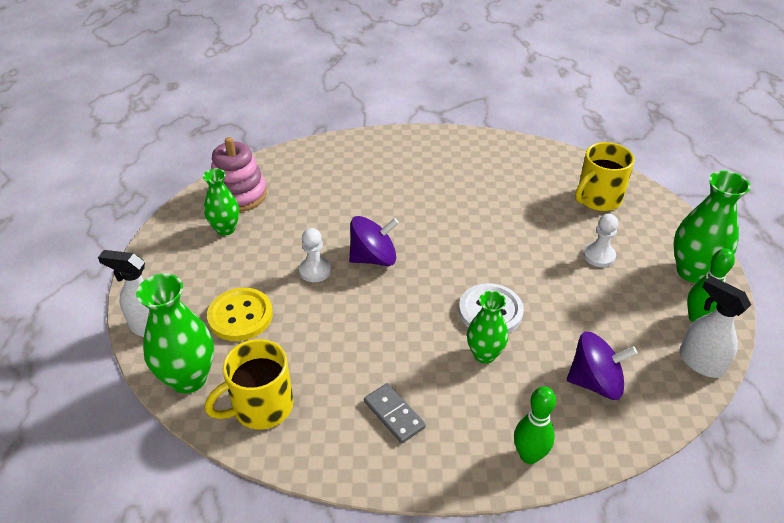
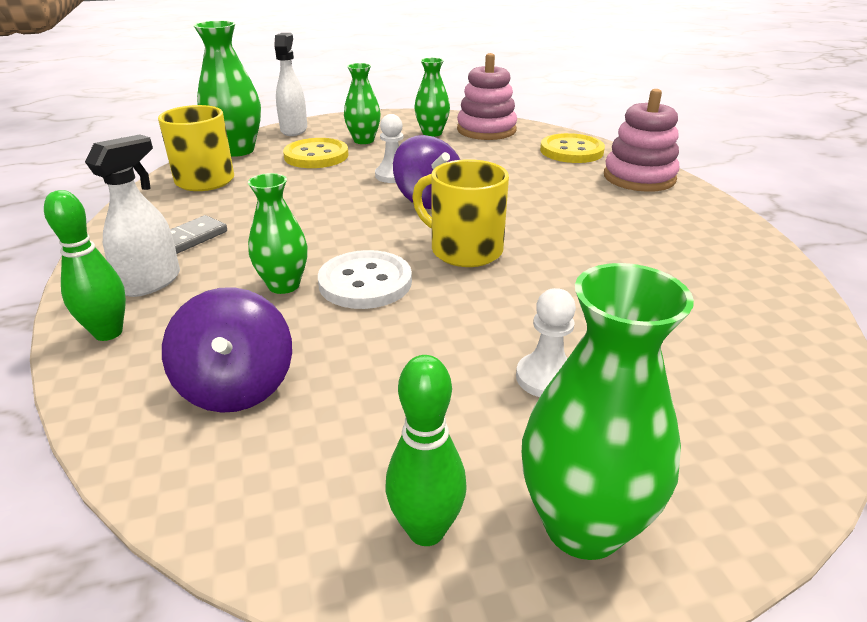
camera: 75 degrees right, 10 degrees down
yellow mug [575,142,635,211] -> yellow mug moved to [412,159,509,267]
white spray bottle [679,276,751,378] -> white spray bottle moved to [85,135,180,297]
none -> green vase [344,63,381,144]
none -> yellow button [540,133,605,163]
none -> pink stacking toy [604,89,679,192]

